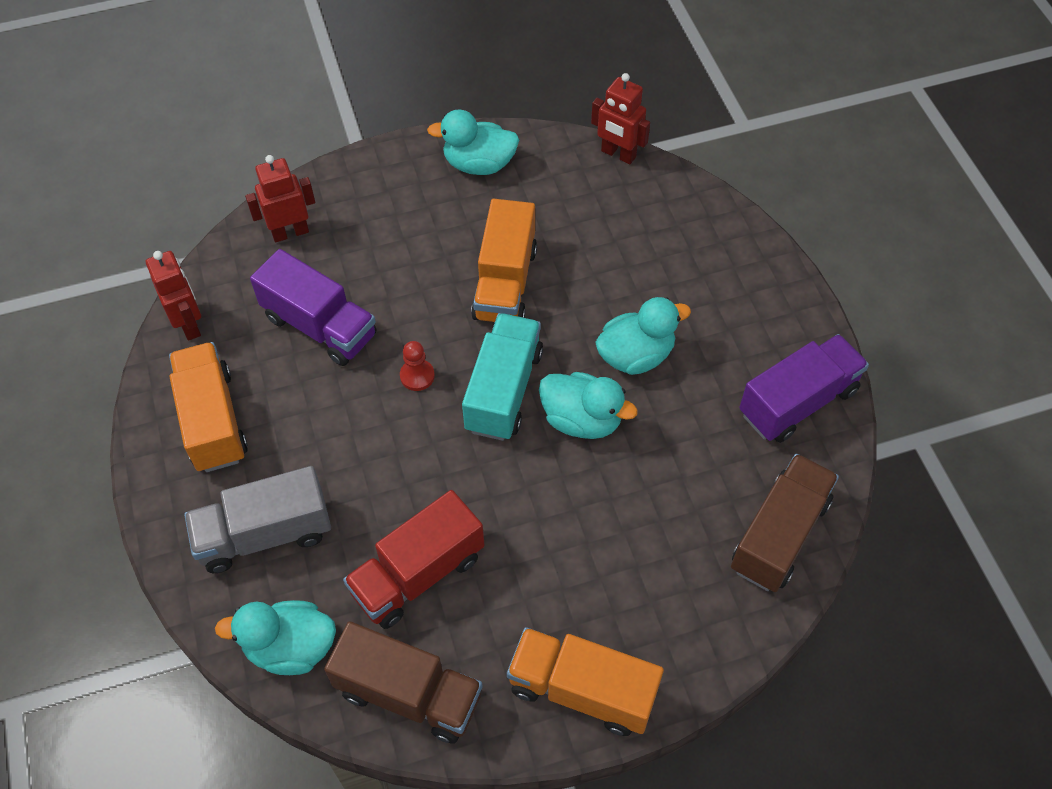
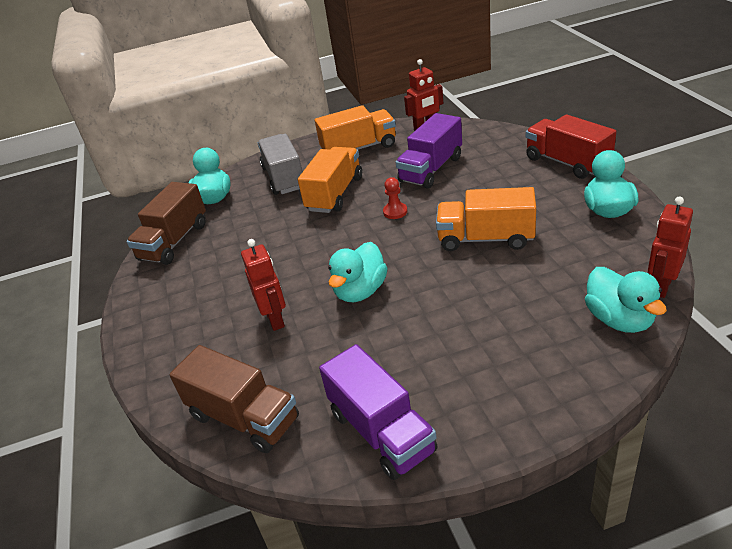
camera: 95 degrees right, 20 degrees down
red robot [245,155,315,242] -> red robot moved to [241,239,286,331]
red truck [343,490,484,629] -> red truck moved to [526,114,616,179]
turquoise truck [462,313,543,441] -> none
orange truck [507,627,664,736] -> orange truck moved to [298,147,362,213]
turquoise duck [595,297,691,375] -> turquoise duck moved to [585,267,667,333]

